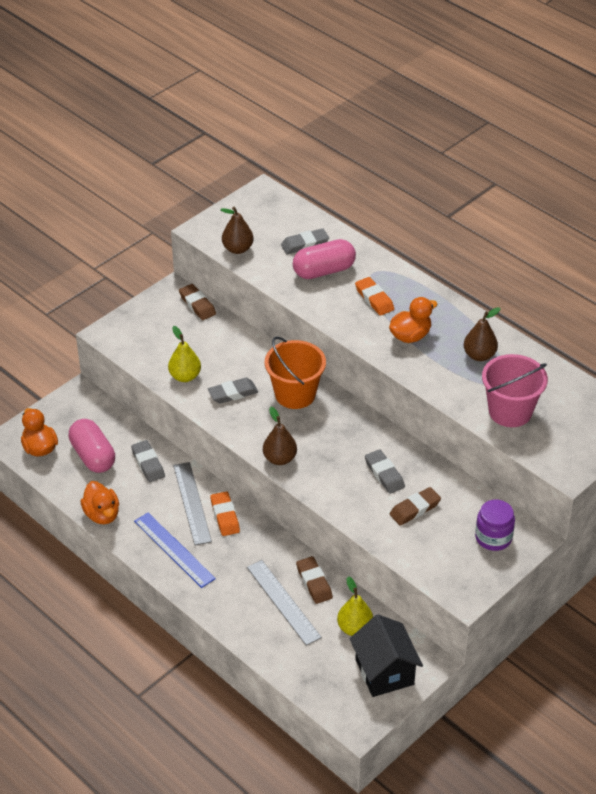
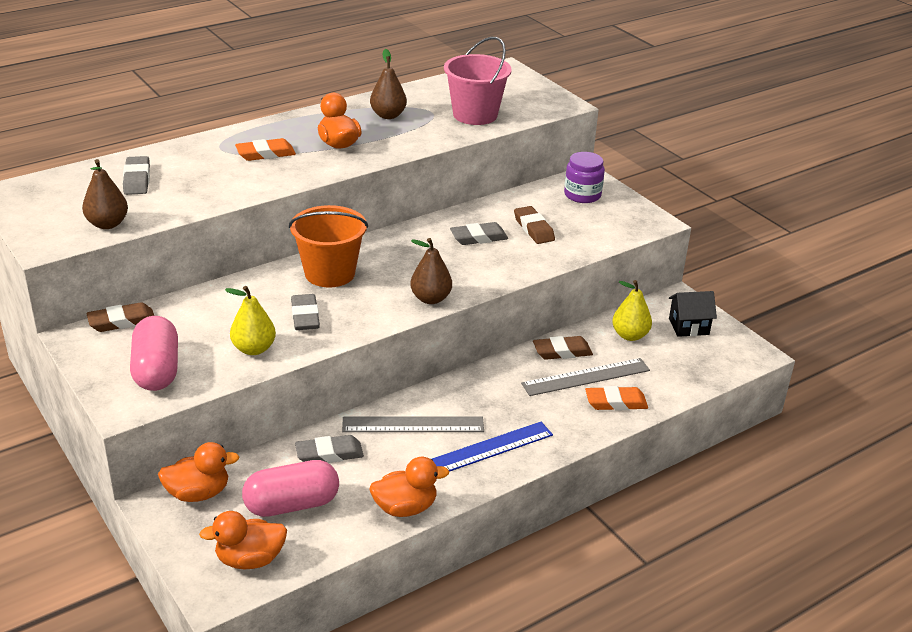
camera: 80 degrees left, 10 degrees down
orange eraser [210,491,240,536] -> orange eraser moved to [585,386,648,410]
pink capsule [293,239,356,279] -> pink capsule moved to [130,316,178,391]
black house [350,614,423,697] -> black house [669,291,717,337], size x0.65
none -> orange duck [158,442,239,502]

